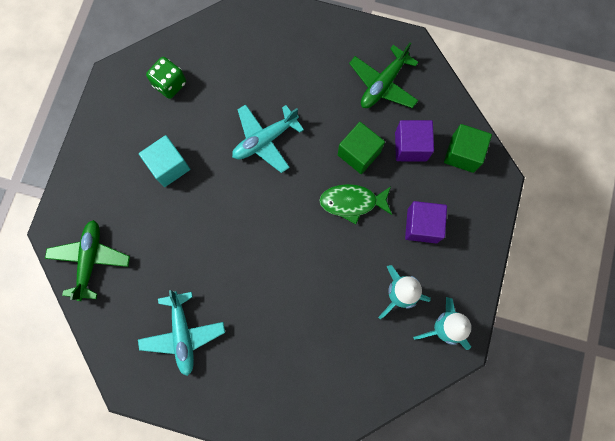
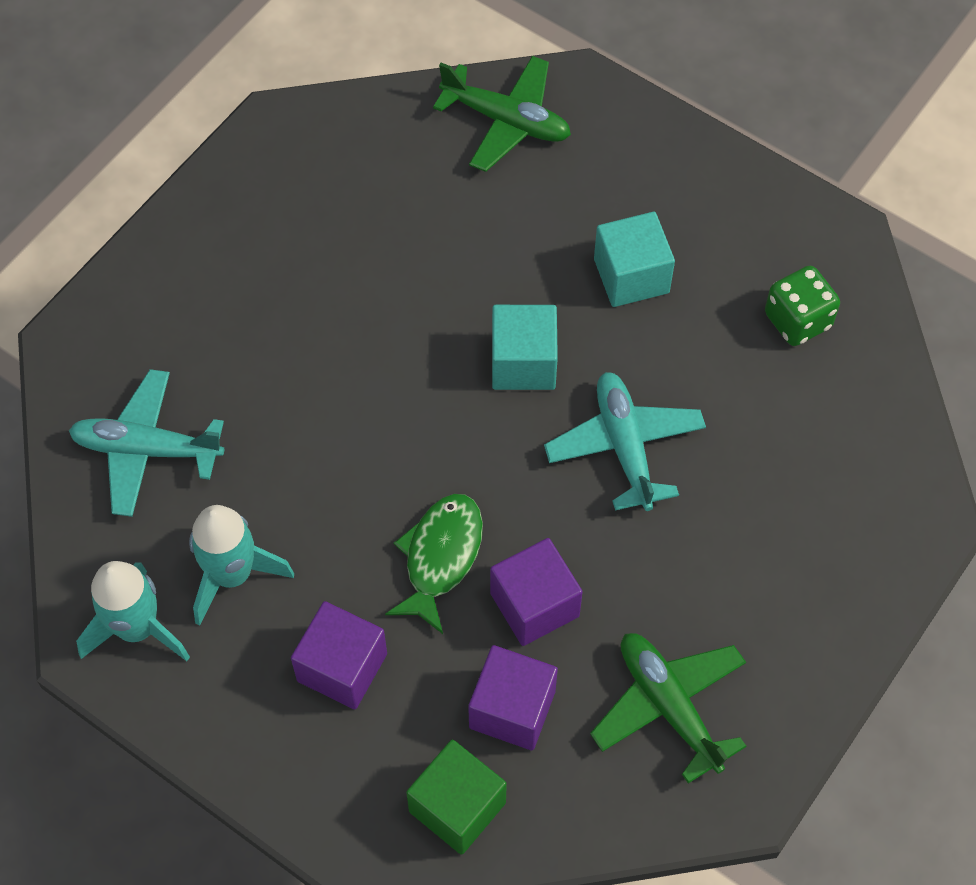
camera: 110 degrees right, 15 degrees down
turquoise plane [138,290,225,376] -> turquoise plane moved to [69,369,224,517]
green cube [338,122,385,174] -> purple cube [490,538,583,646]
none -> turquoise cube [492,305,558,390]

